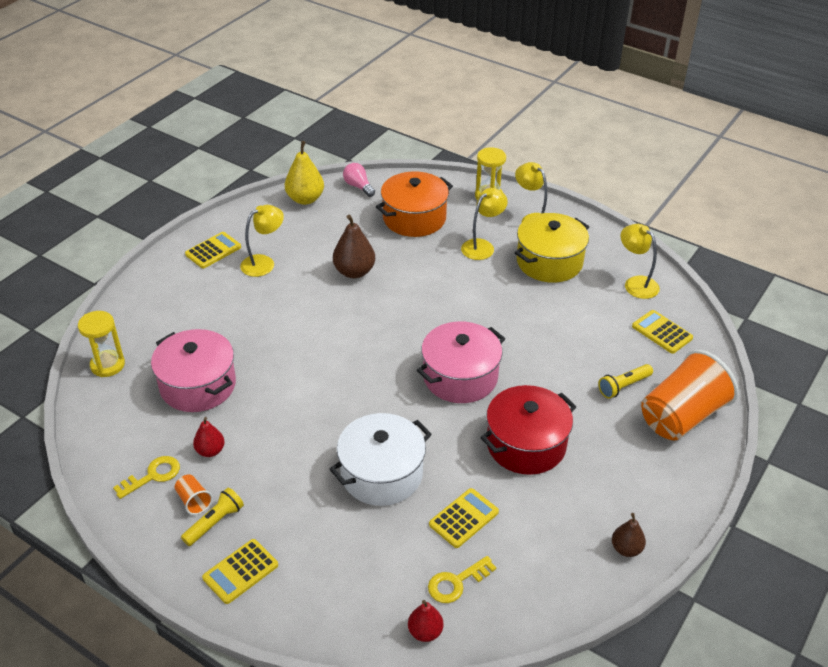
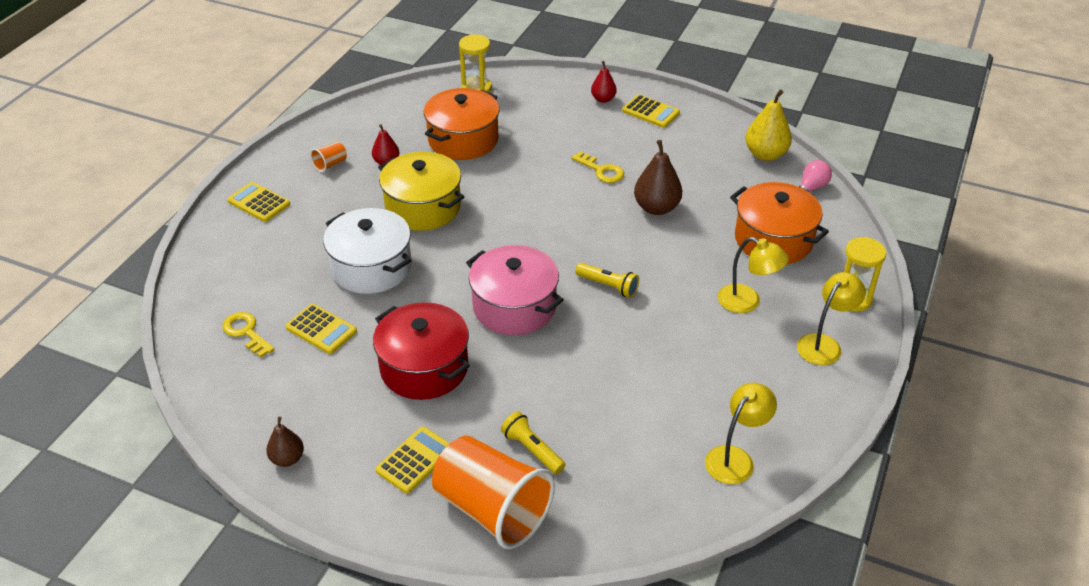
camera: 80 degrees right, 0 degrees up
yellow key [113,456,180,499] -> yellow key moved to [571,151,624,183]
pink pot [151,329,236,412] -> orange pot [424,88,500,160]
yellow flashlight [181,488,244,546] -> yellow flashlight moved to [575,263,639,298]
yellow lamp [240,205,284,277] -> none
red pear [408,600,443,642] -> red pear moved to [591,61,617,103]
yellow pot [515,213,589,283] -> yellow pot moved to [378,152,464,231]
yellow calculator [632,310,693,354] -> yellow calculator moved to [376,427,450,494]

